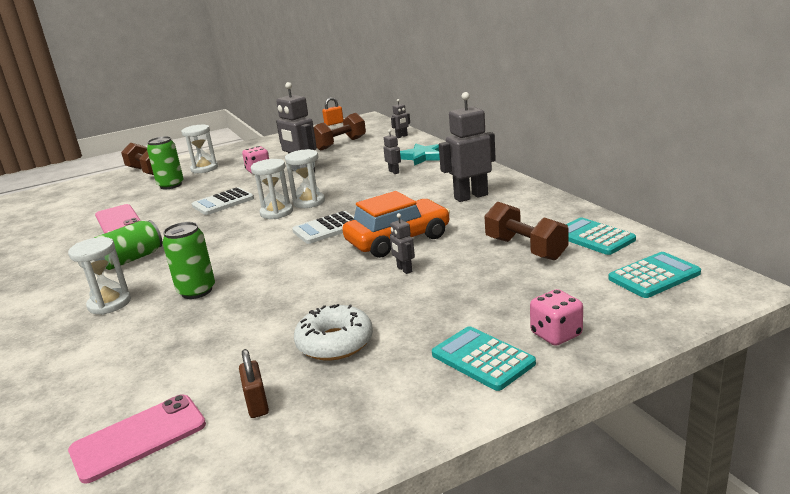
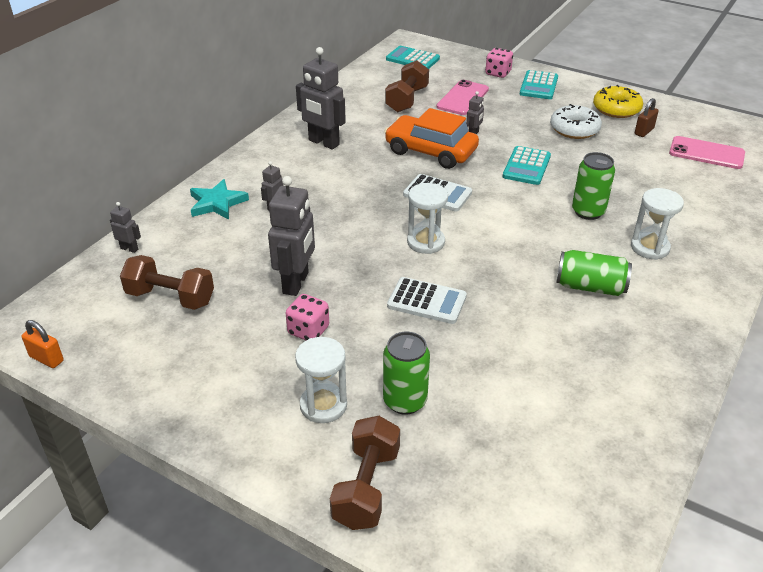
camera: 125 degrees left, 15 degrees up
pink phone [95,204,141,234] -> pink phone moved to [437,80,489,115]
white hourglass [285,149,325,208] -> none
turquoise calculator [566,217,636,255] -> turquoise calculator moved to [503,146,551,185]
none -> yellow donut [593,85,643,118]

